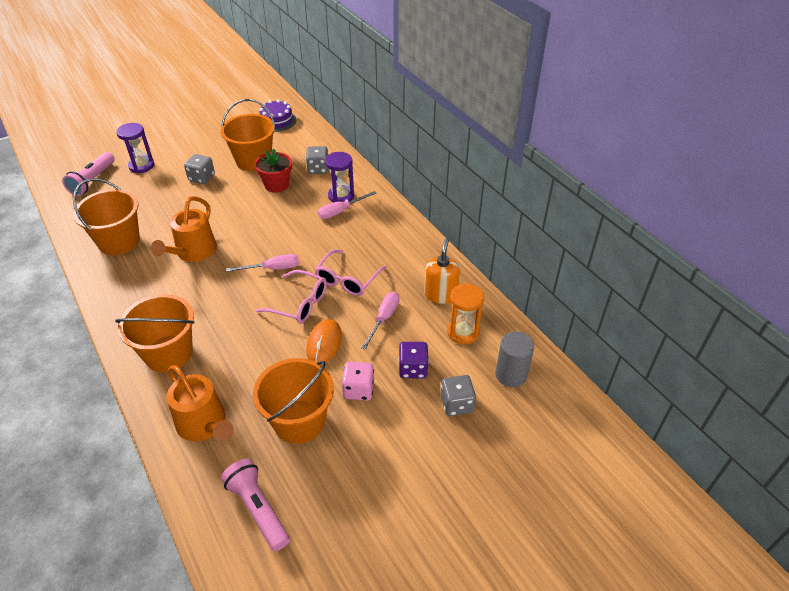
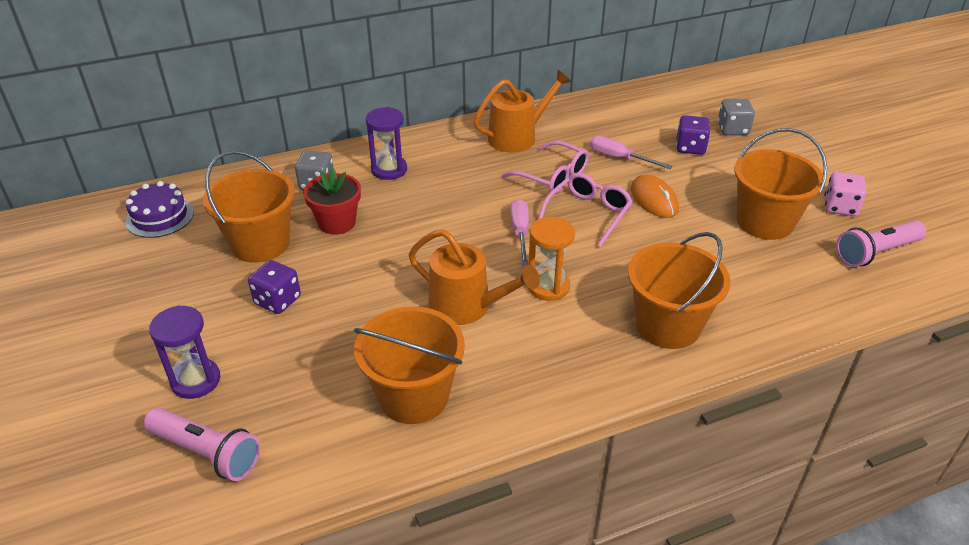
camera: 80 degrees left, 5 degrees down
orange watering can [167,365,234,442] -> orange watering can moved to [474,70,571,152]
grey dice [184,154,215,184] -> purple dice [248,260,301,314]
orange mouse [306,319,342,365] -> orange mouse turned 45 degrees clockwise [631,175,679,218]
pink screwdriver [318,191,377,219] -> none
pink dice [342,361,374,401] -> pink dice moved to [824,172,866,216]
orange soap dispenser [424,238,460,304] -> none
orange hourglass [447,283,484,345] -> orange hourglass moved to [528,217,575,301]
grey cylinder [495,332,534,387] -> none

